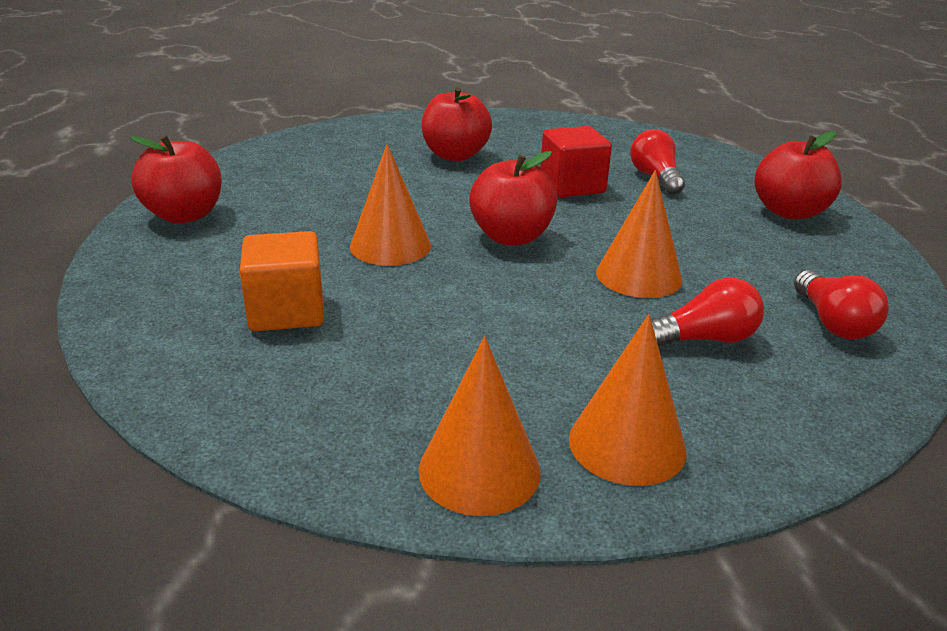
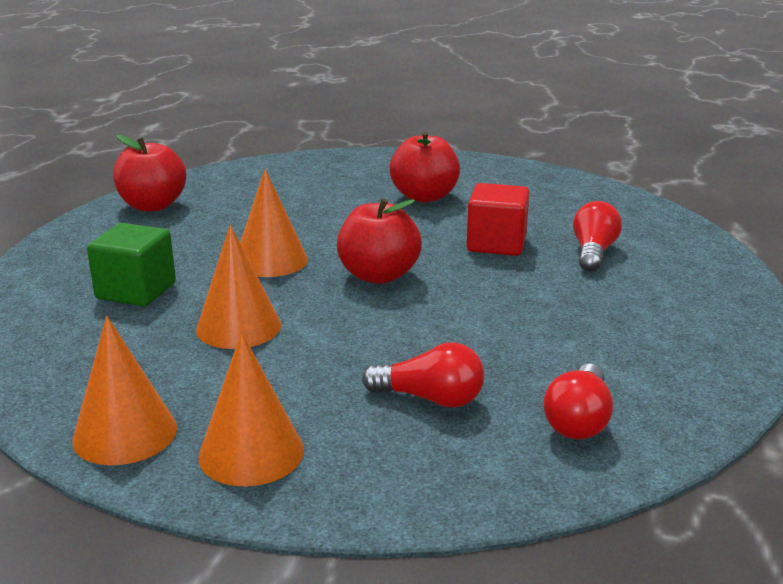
camera: 30 degrees right, 5 degrees down
orange cube [240,231,324,331] -> green cube [87,223,176,306]
orange cone [596,170,682,298] -> orange cone moved to [196,225,281,349]
red apple [754,131,842,219] -> none

